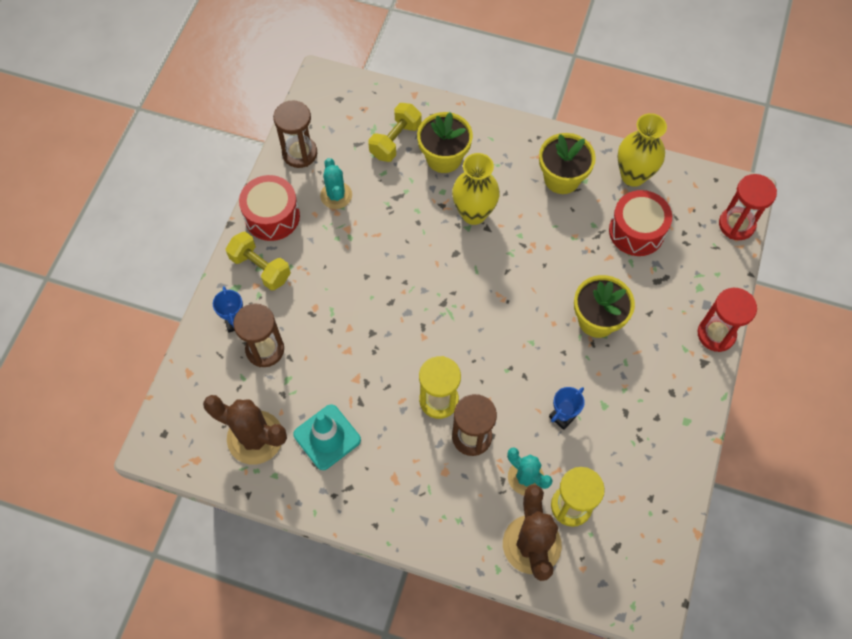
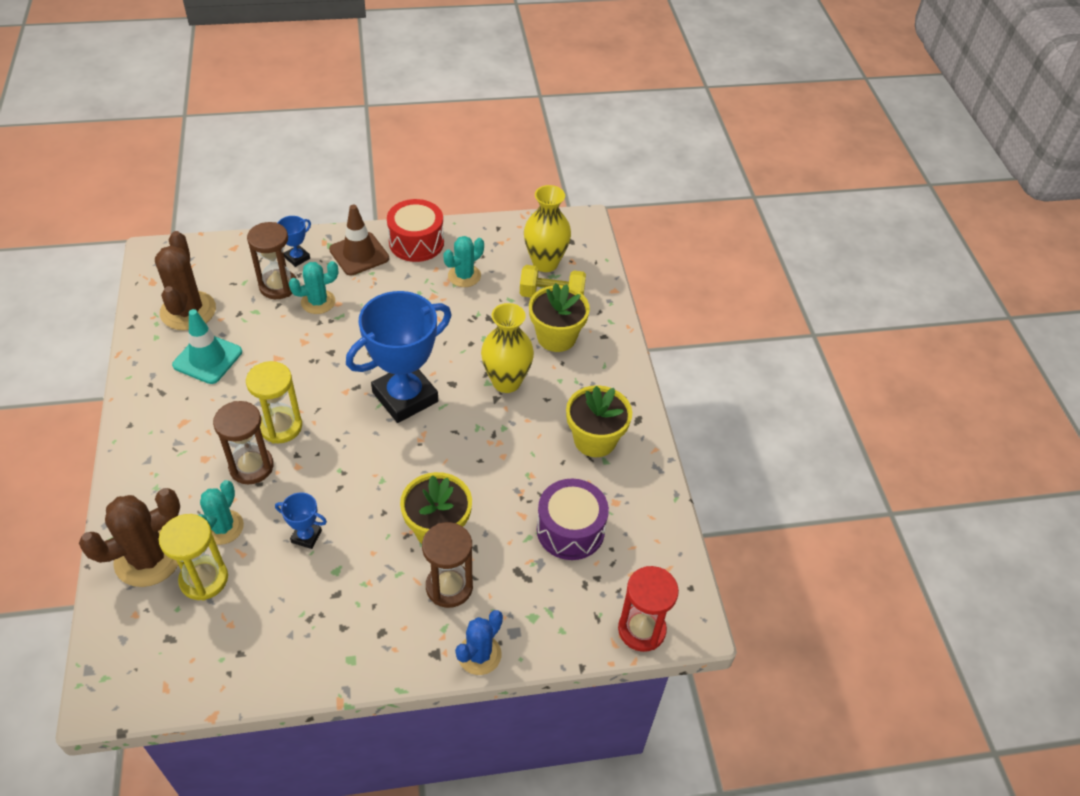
camera: 60 degrees right, 15 degrees down
yellow dumbbell [226,232,291,291] -> brown traffic cone [329,205,389,276]
brown hourglass [273,100,317,168] -> brown hourglass moved to [422,522,473,608]
red drum [609,190,672,256] -> purple drum [537,479,609,560]
yellow vase [618,113,667,187] -> yellow vase moved to [524,185,571,272]
red hourglass [698,288,757,352] -> blue cactus [455,610,503,675]
none -> turquoise cactus [289,261,338,314]
none -> blue trophy [346,291,451,423]

